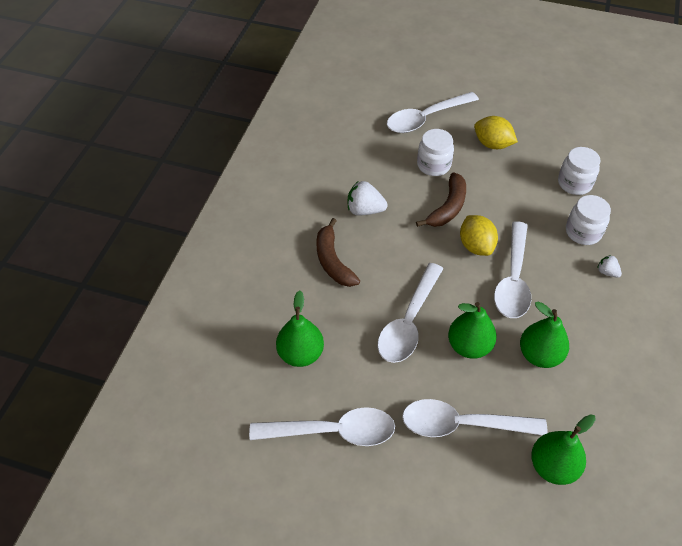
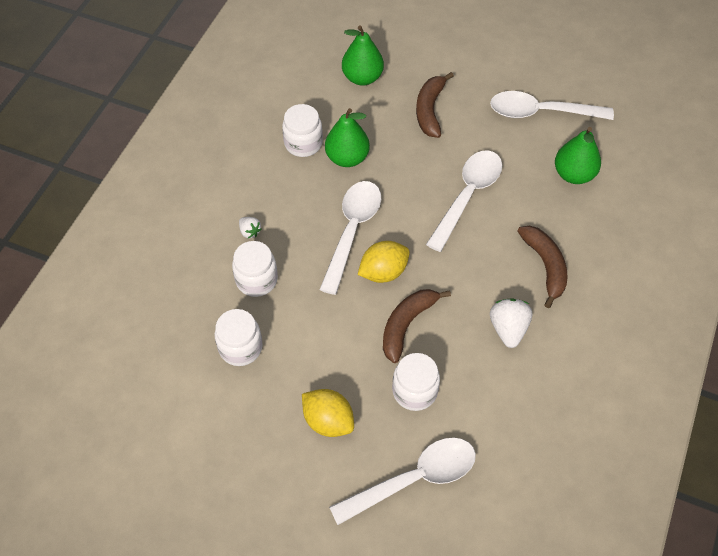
camera: 175 degrees left, 5 degrees up
white strawberry [348,181,388,216] -> white strawberry turned 105 degrees counterclockwise [490,298,532,348]
white spoon [402,399,547,437] -> brown banana [416,72,454,138]
green pear [448,302,497,359] -> none
yellow lemon [460,215,498,256] -> yellow lemon turned 75 degrees clockwise [358,241,410,283]
none -> white jar [282,104,323,157]

